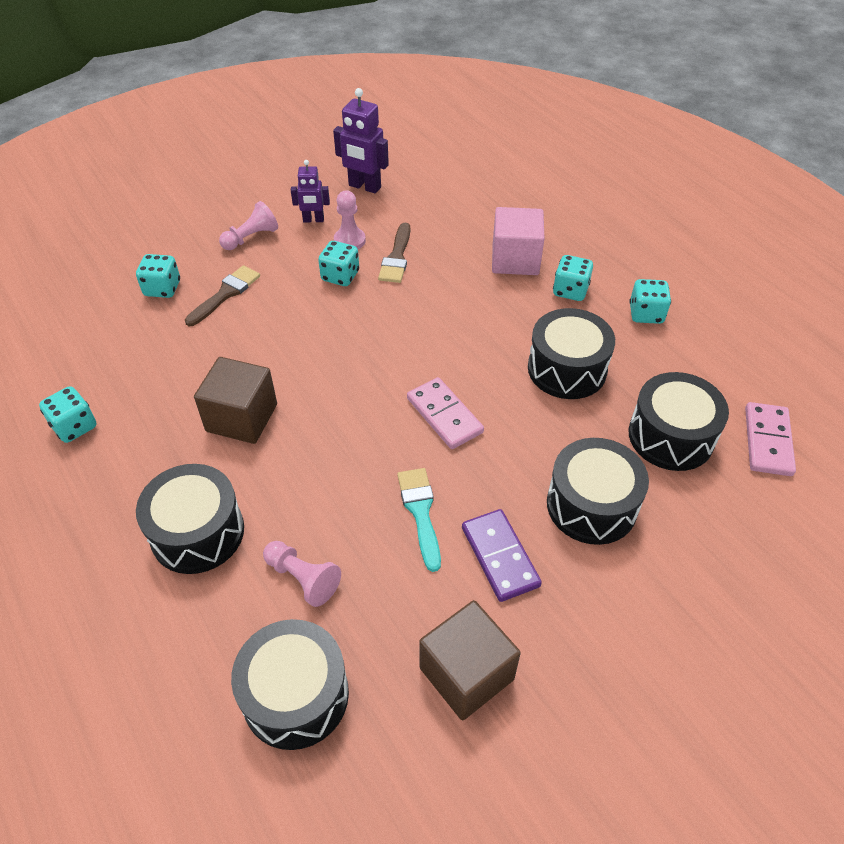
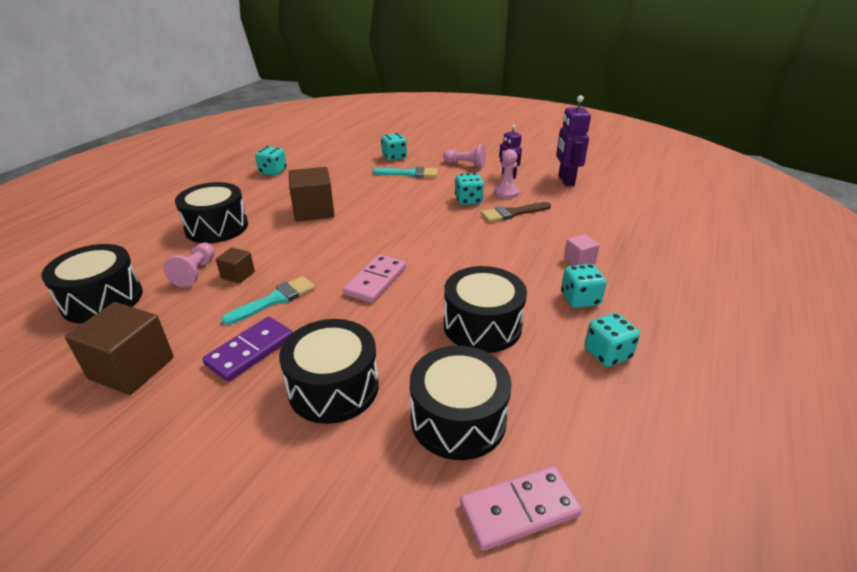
camera: 60 degrees right, 15 degrees down
brown brush [185,265,260,326] -> turquoise brush [373,167,438,178]
pink cube [492,207,545,275] -> pink cube [564,234,600,266], size x0.52
none -> brown cube [216,247,255,284]

